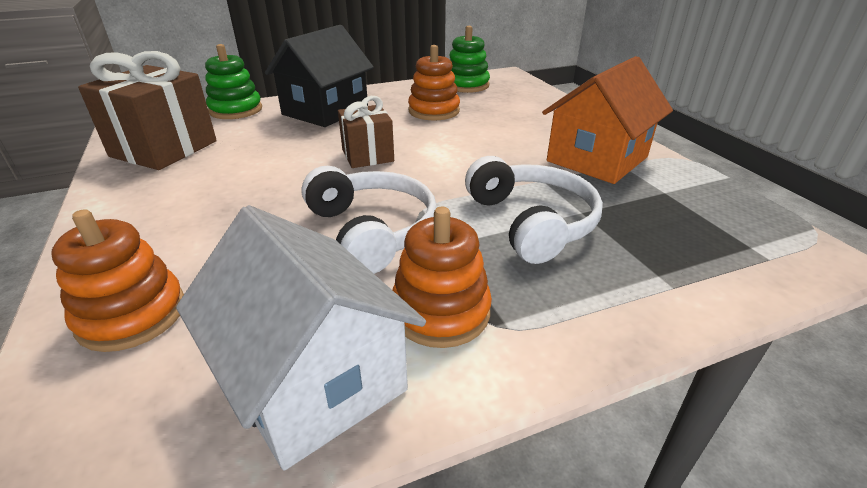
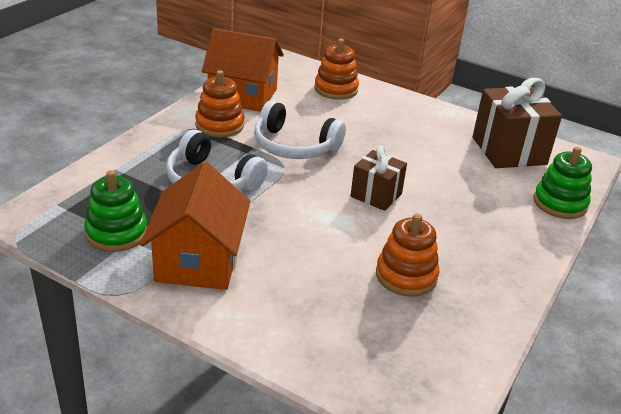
camera: 140 degrees right, 0 degrees up
white house [176,205,426,470] -> orange house [202,28,284,112]
black house [265,25,374,127] -> none
green stacking toy [449,26,490,93] -> green stacking toy moved to [84,170,147,252]

